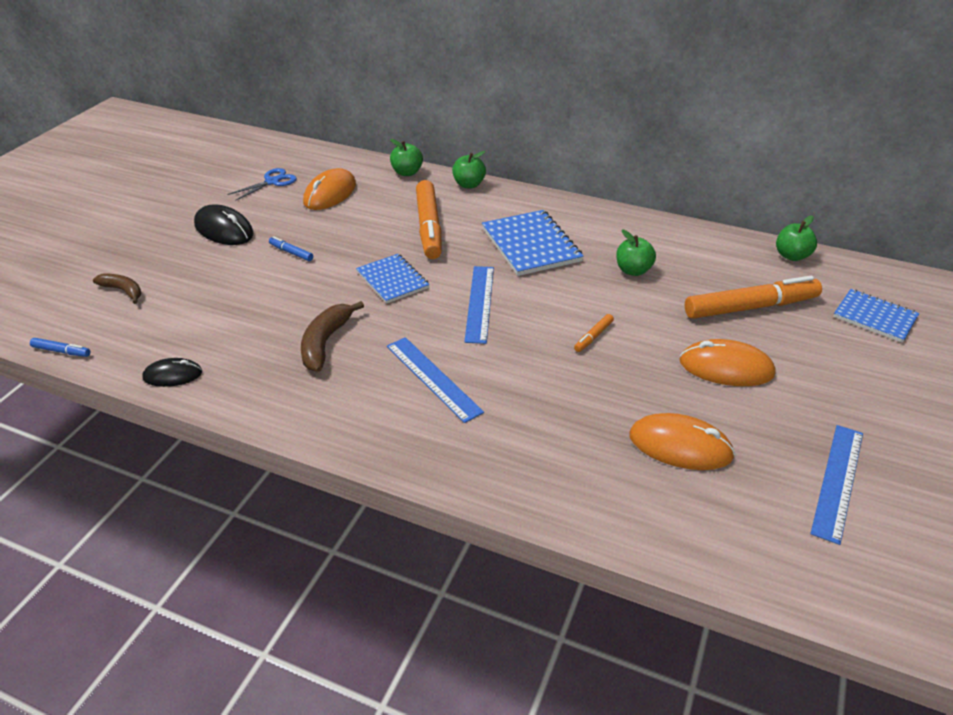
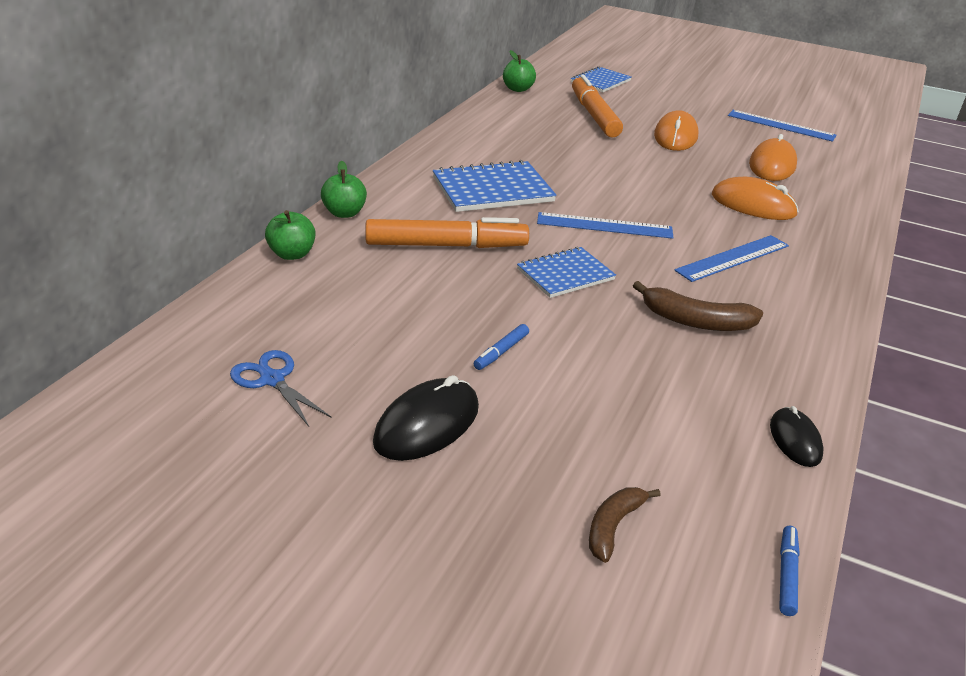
camera: 90 degrees left, 5 degrees down
orange mouse [303,168,356,210] -> orange mouse moved to [712,177,799,220]
orange marker [574,314,614,352] -> none
green apple [616,230,656,276] -> none

